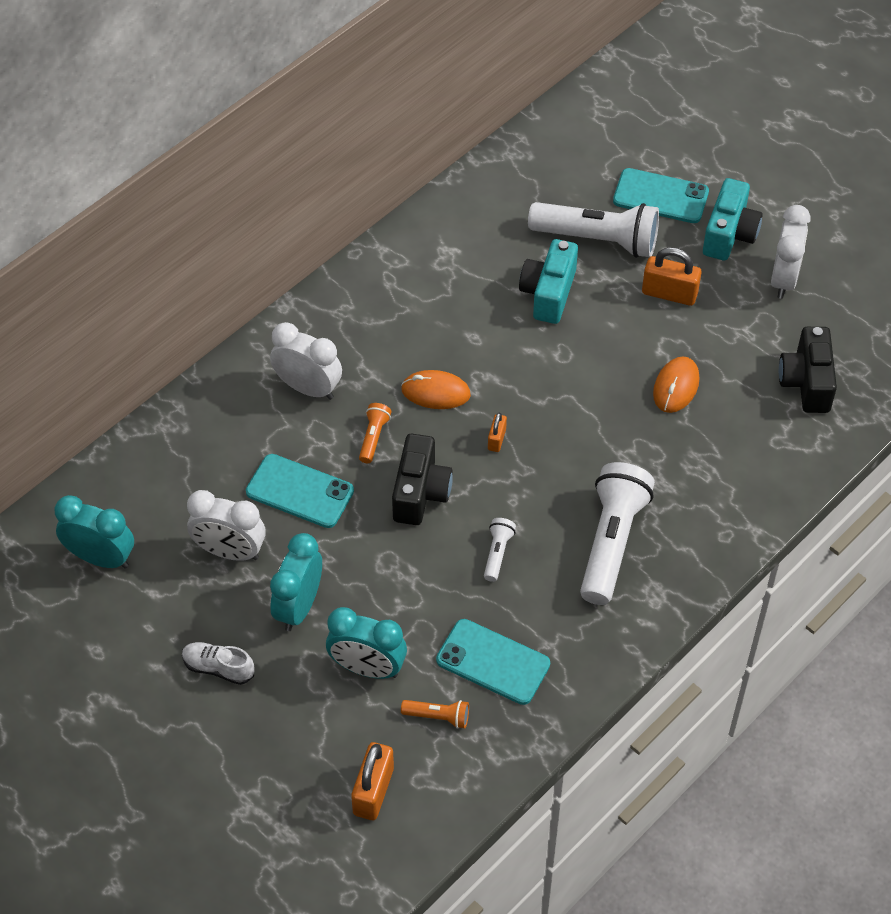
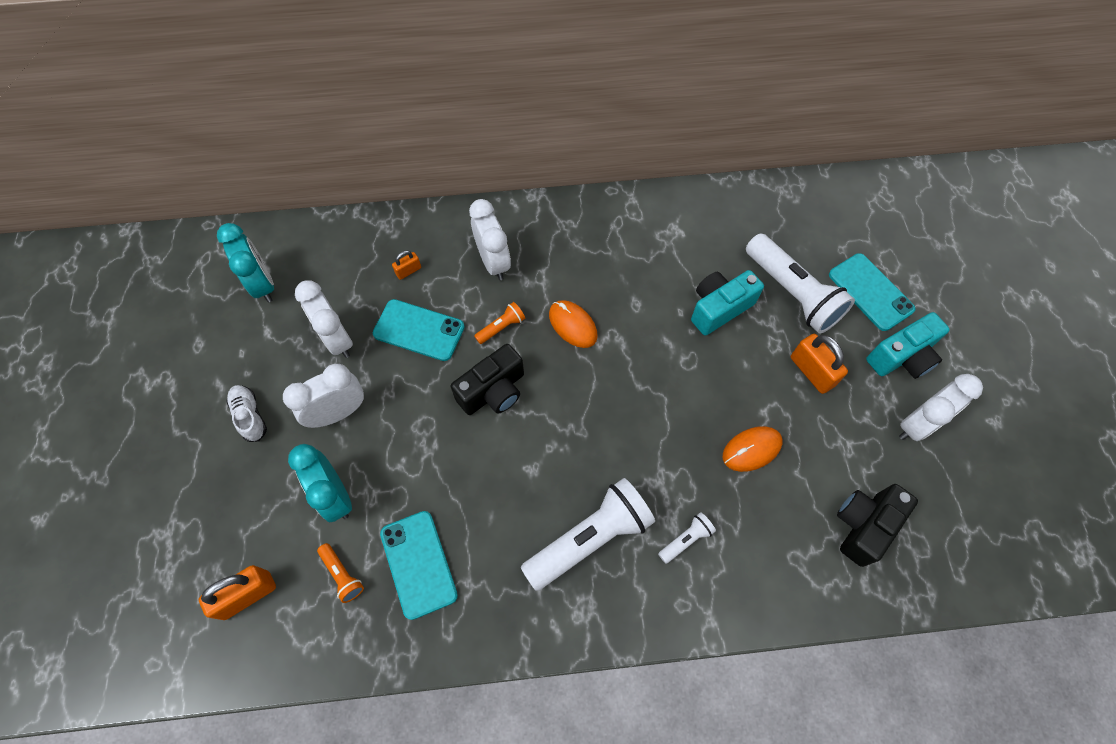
camera: 40 degrees right, 10 degrees up
turquoise phone [246,454,354,528] -> turquoise phone turned 45 degrees counterclockwise [373,299,465,361]
turquoise clock [270,533,322,631] -> white clock [283,364,364,428]
white flashlight [484,518,516,582] -> white flashlight moved to [658,512,716,564]
orange padlock [488,413,507,452] -> orange padlock moved to [392,251,421,280]

